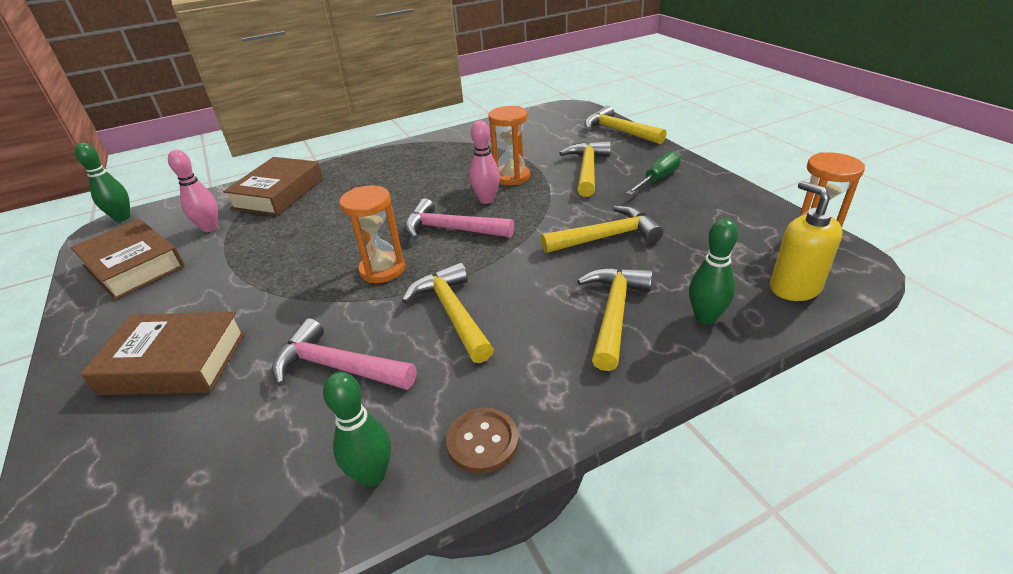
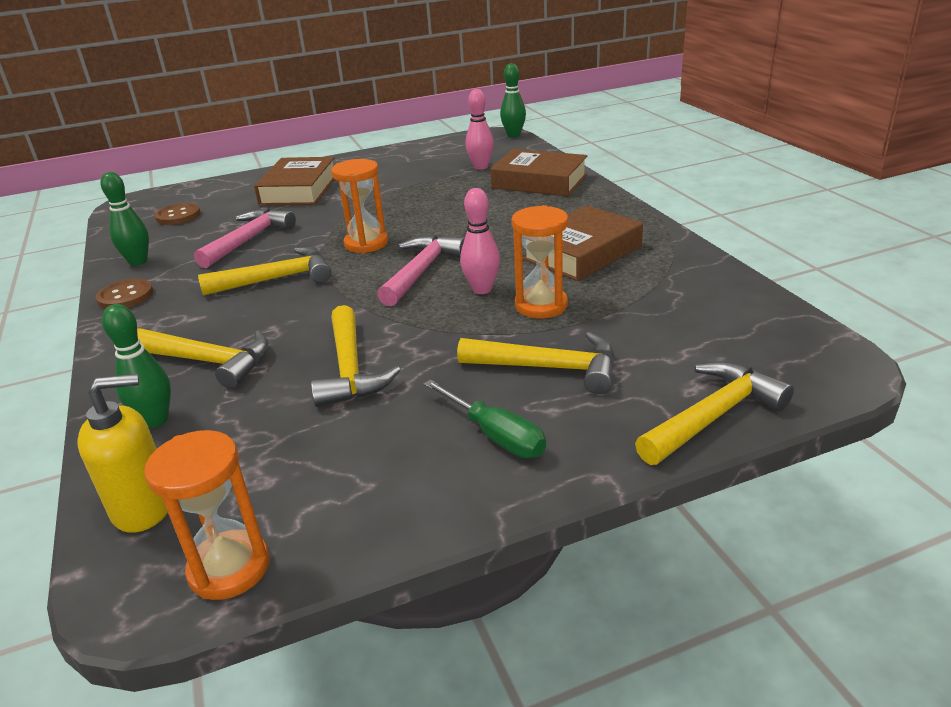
camera: 95 degrees right, 5 degrees down
brown book [70,219,185,300] -> brown book moved to [523,205,643,281]
none -> brown button [154,203,201,225]

